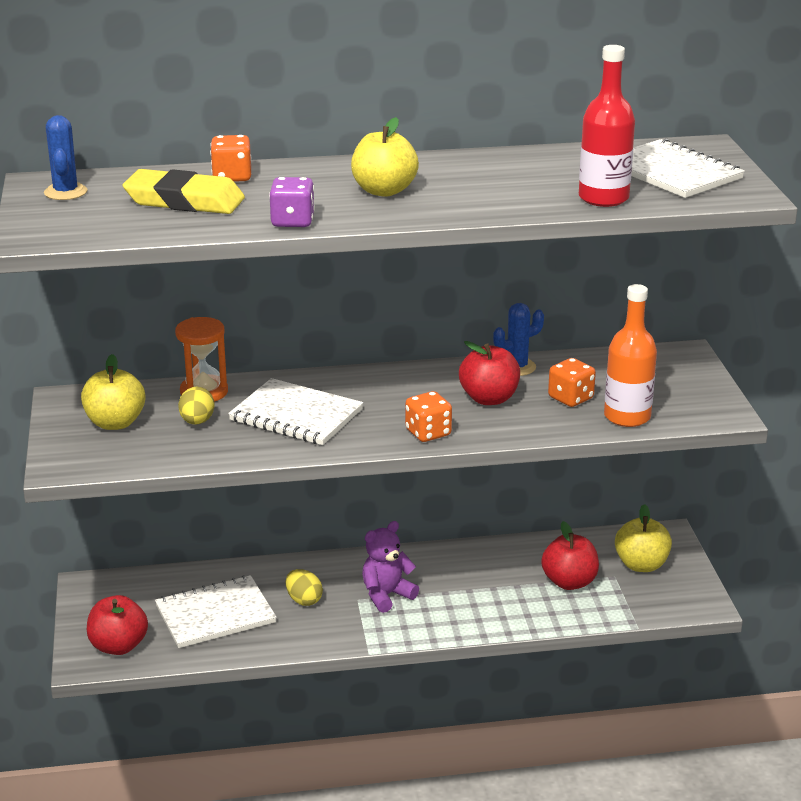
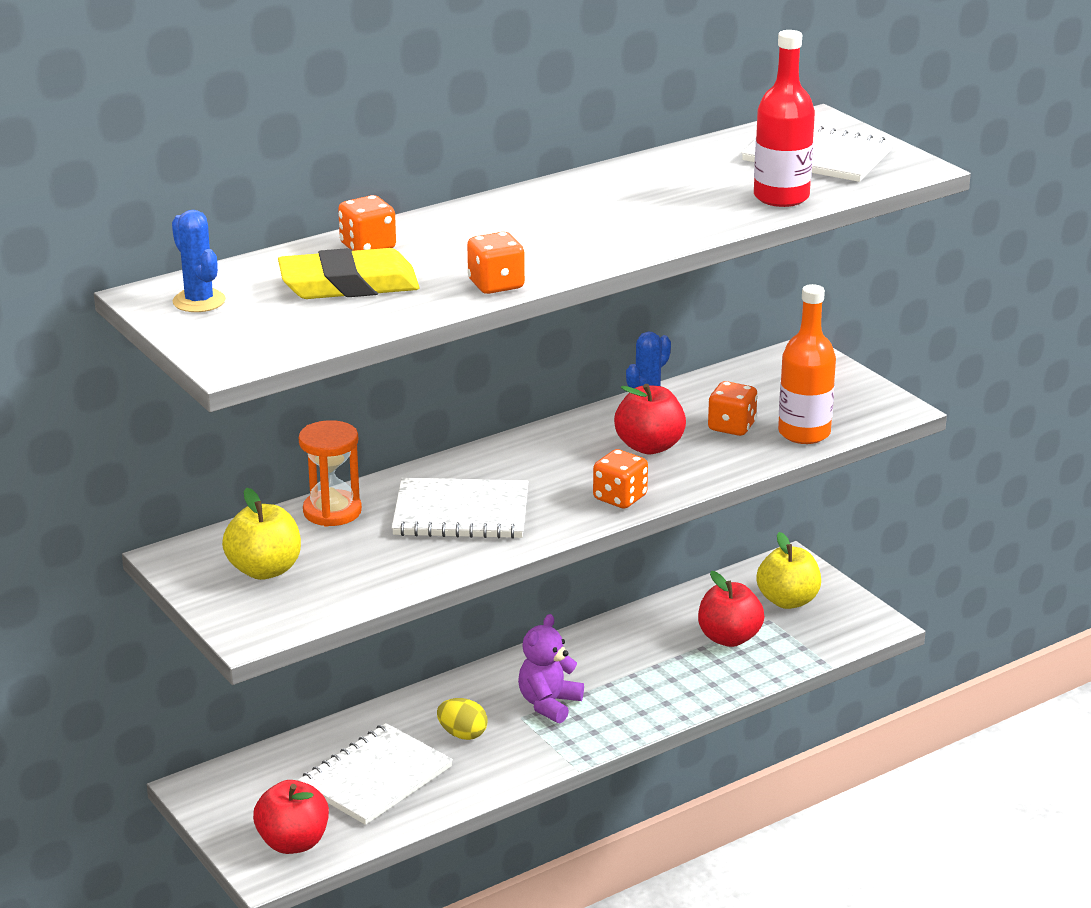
camera: 25 degrees left, 0 degrees up
yellow egg [178,387,215,425] -> none
purple dice [269,177,315,227] -> orange dice [467,232,525,294]
yellow apple [351,117,419,197] -> none

